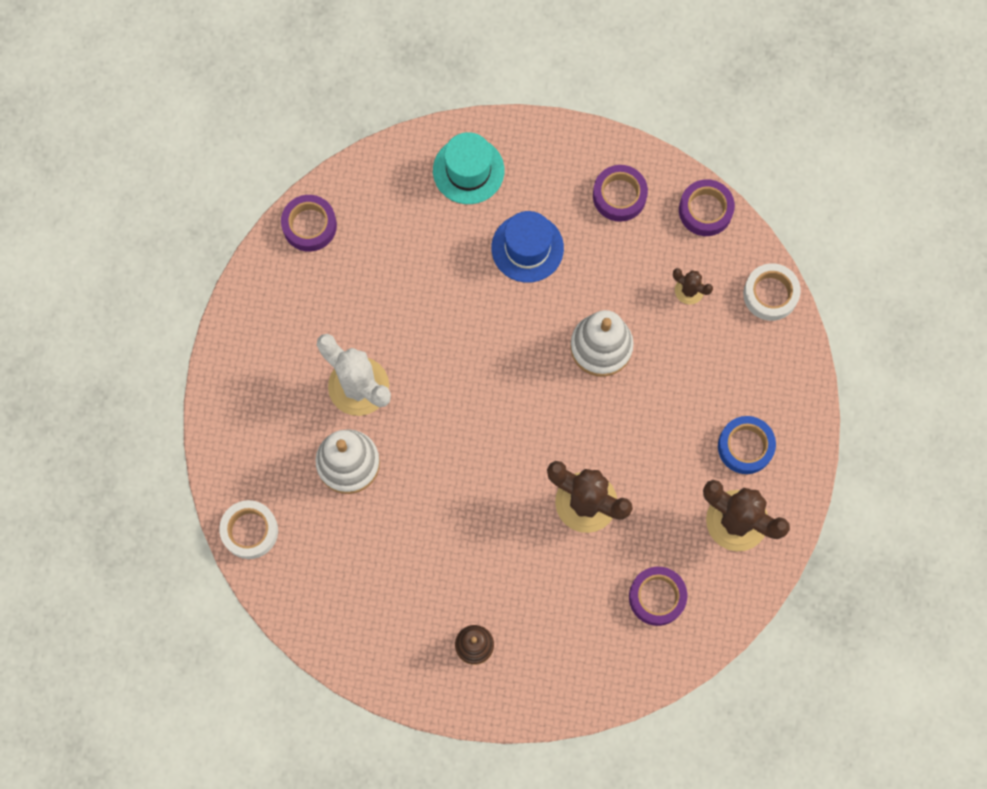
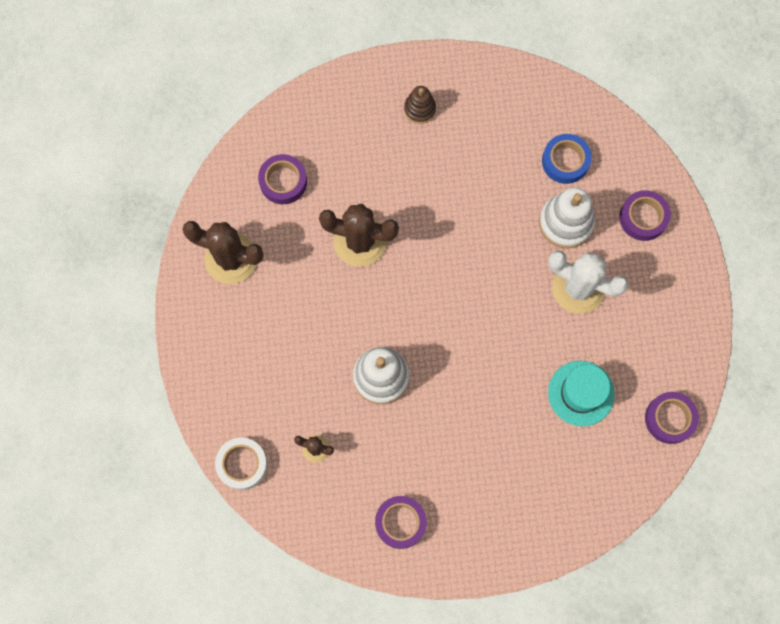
camera: 165 degrees right, 0 degrees up
white tape [219,500,278,559] -> none
turquoise hat [433,132,504,204] -> turquoise hat moved to [548,361,615,426]
blue hat [491,211,564,283] -> none
purple tape [679,179,735,236] -> purple tape moved to [619,190,671,241]
blue tape [718,416,776,474] -> blue tape moved to [542,134,592,184]

